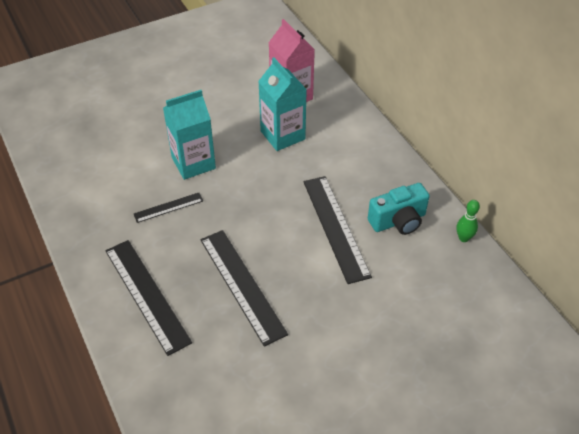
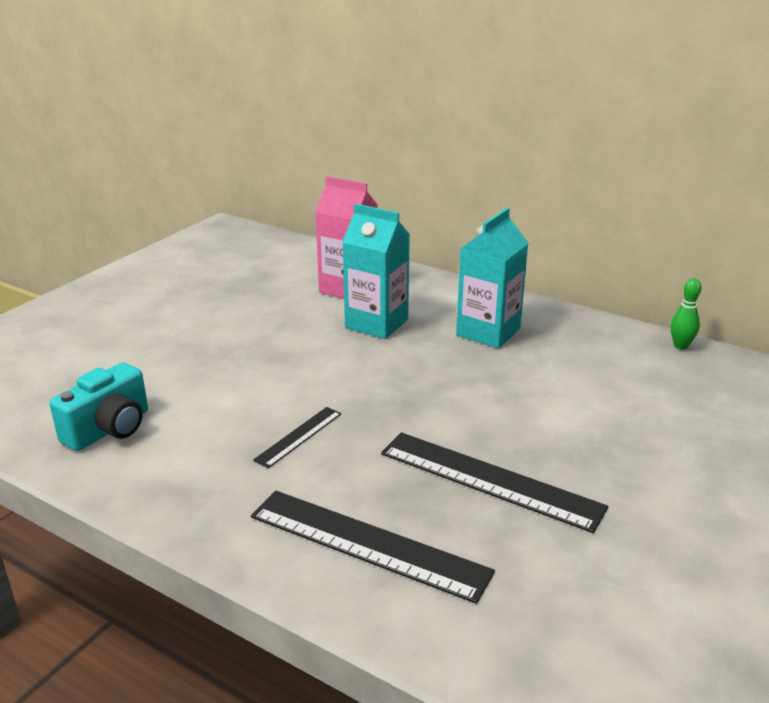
camera: 30 degrees left, 20 degrees down
turquoise carton [163,90,216,180] -> turquoise carton moved to [456,208,529,348]
black ruler [303,176,372,284] -> none
turquoise camera [368,183,430,235] -> turquoise camera moved to [49,362,148,451]

